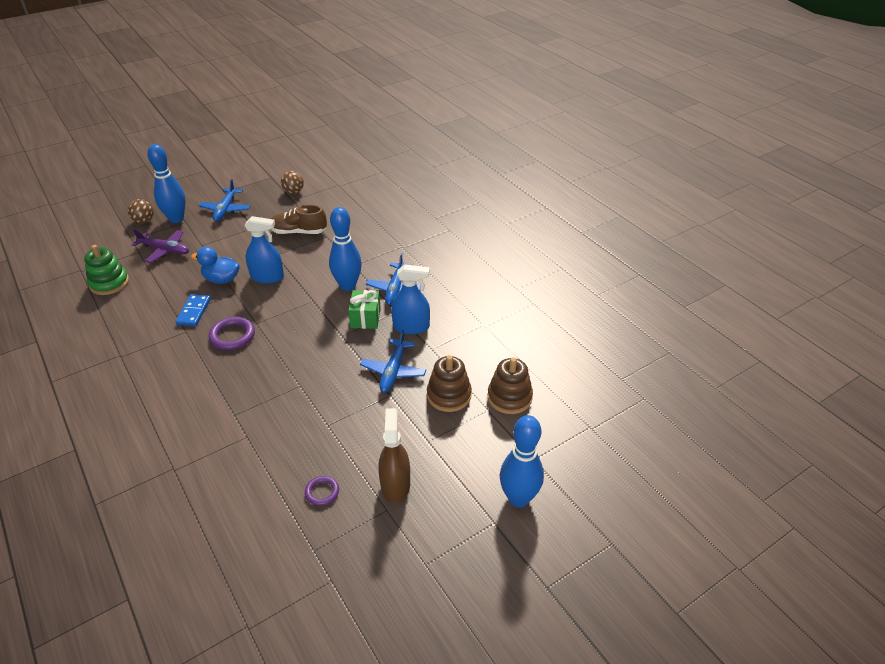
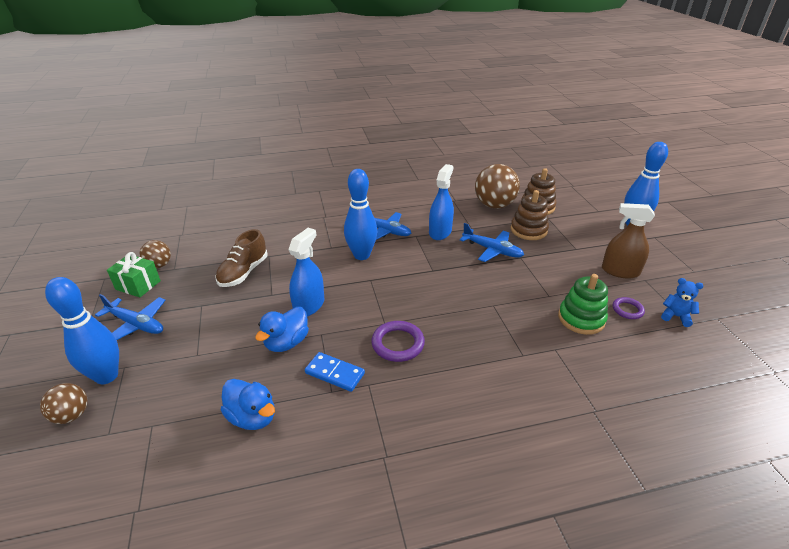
camera: 70 degrees left, 5 degrees down
green stacking toy [84,245,129,295] -> green stacking toy moved to [558,274,608,335]
purple plane [132,229,189,263] -> none
green gift [348,290,381,329] -> green gift moved to [107,252,161,297]
none -> blue duck [221,379,275,430]
none -> brown ball [475,164,520,209]
none -> blue teddy bear [661,278,704,327]

